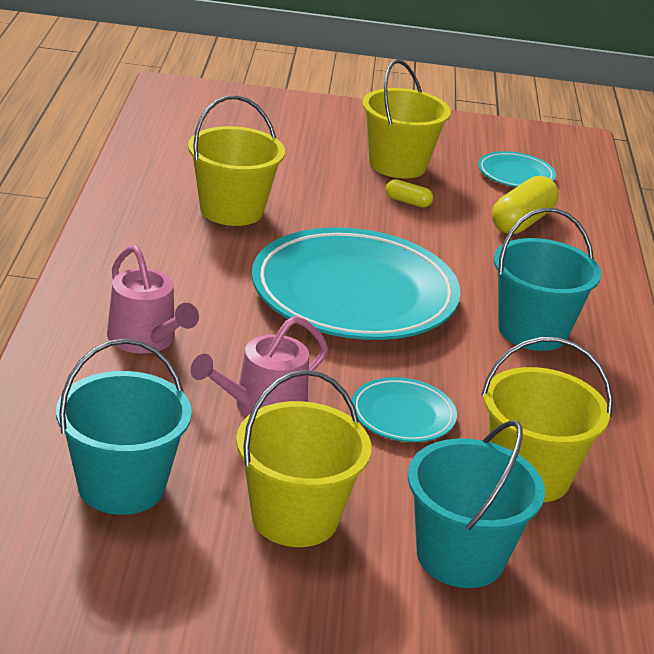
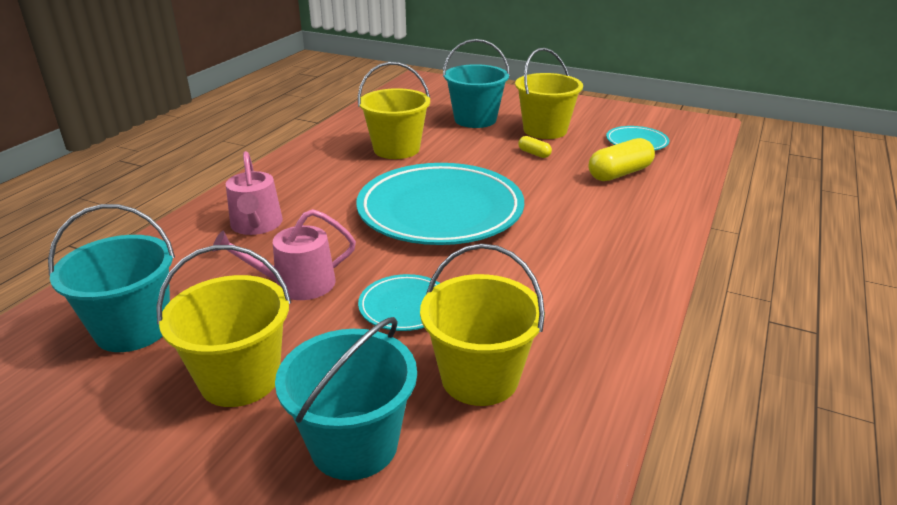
camera: 25 degrees right, 0 degrees up
turquoise bucket [494,208,601,351] -> turquoise bucket moved to [443,39,510,128]

